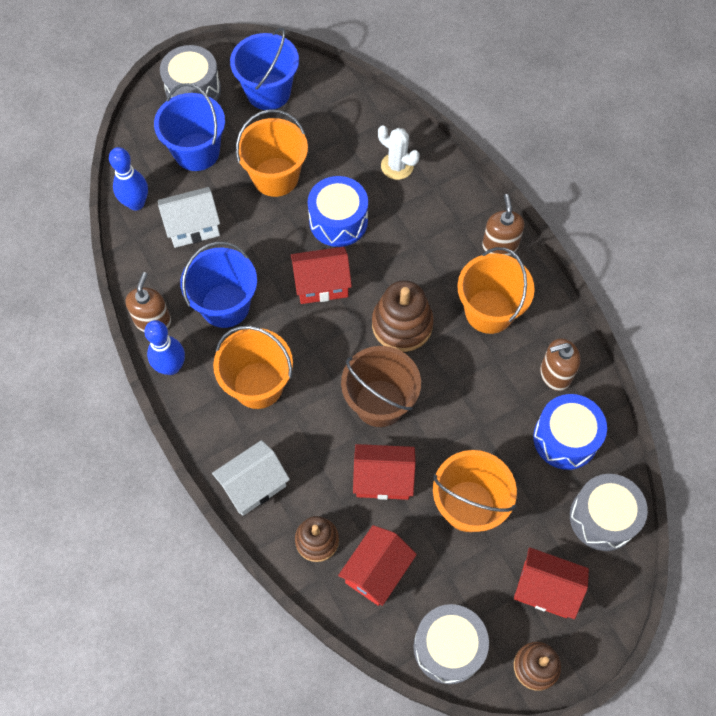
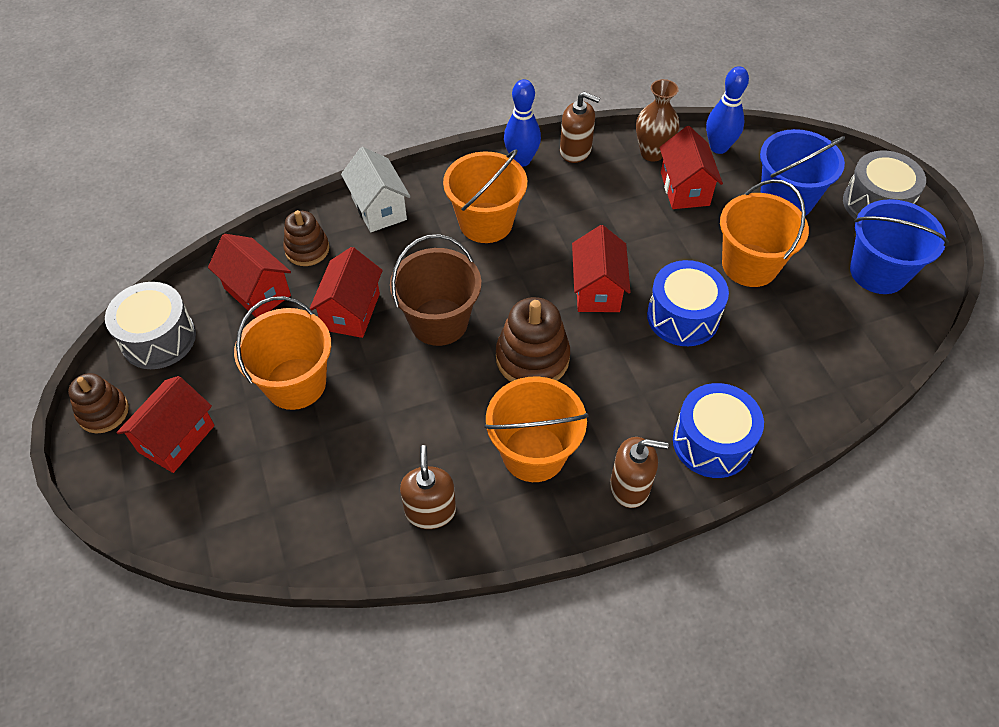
camera: 100 degrees right, 10 degrees down
white house [158,187,220,248] -> red house [659,126,723,209]
blue bucket [181,242,257,328] -> none
white cactus [378,125,420,180] -> none
blue drum [533,394,607,470] -> blue drum moved to [673,383,764,478]
grey drum [570,474,648,551] -> none
none -> brown vase [636,79,680,162]

